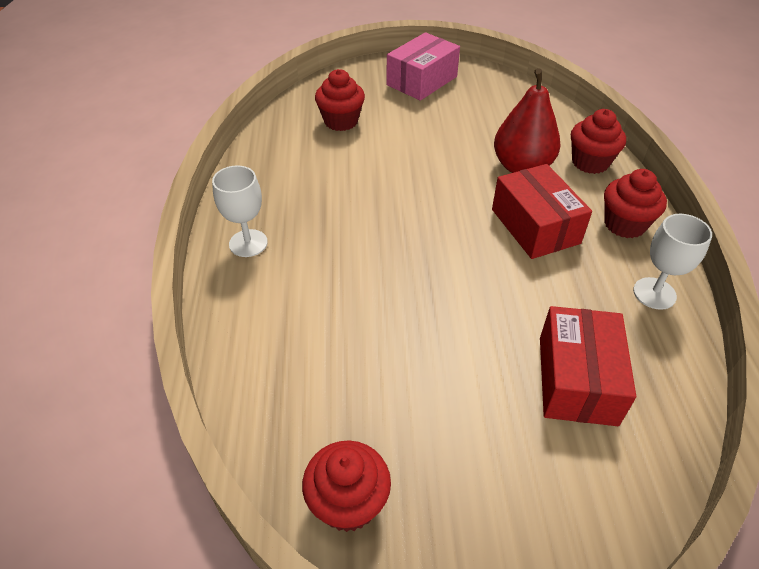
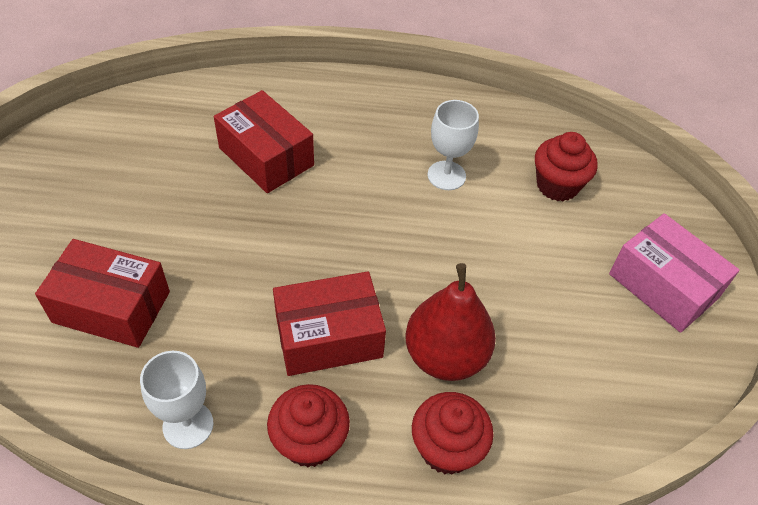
camera: 95 degrees right, 5 degrees up
white goblet [212,165,268,257] -> white goblet moved to [428,100,479,190]
red cupcake [302,440,391,532] -> none
none -> red box [214,90,314,193]

